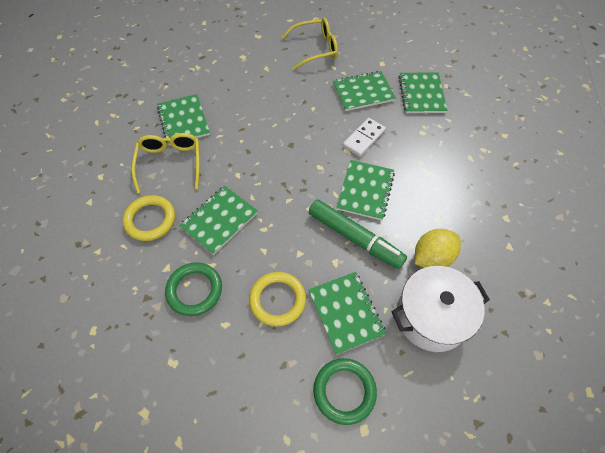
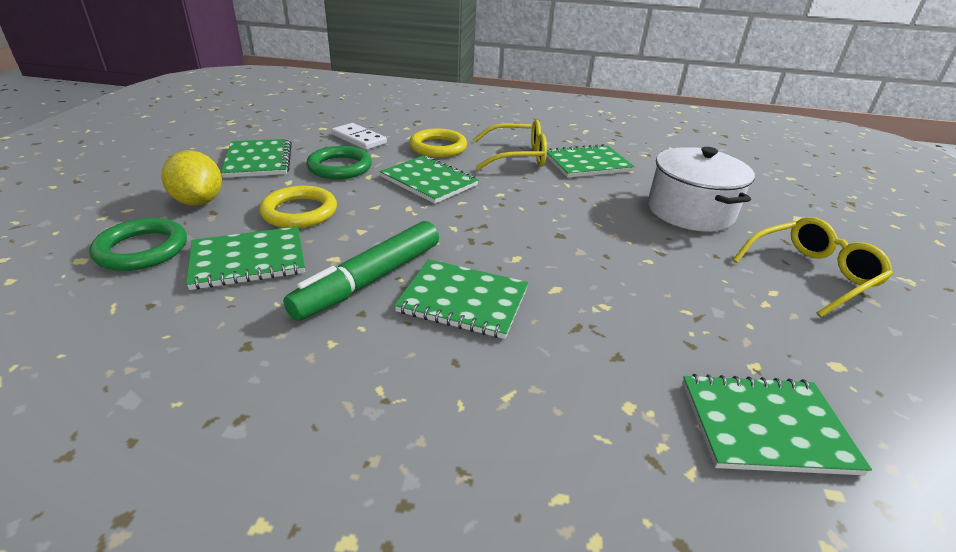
camera: 90 degrees right, 25 degrees down
yellow glasses [282,18,338,70] -> yellow glasses turned 105 degrees counterclockwise [733,217,893,317]
green notebook [333,71,396,111] -> green notebook moved to [221,139,292,178]
white domino [343,118,386,157] -> white domino moved to [332,123,387,150]
white pot [391,266,490,352] -> white pot moved to [648,147,755,232]
yellow lemon [415,229,461,268] -> yellow lemon moved to [162,150,222,206]

